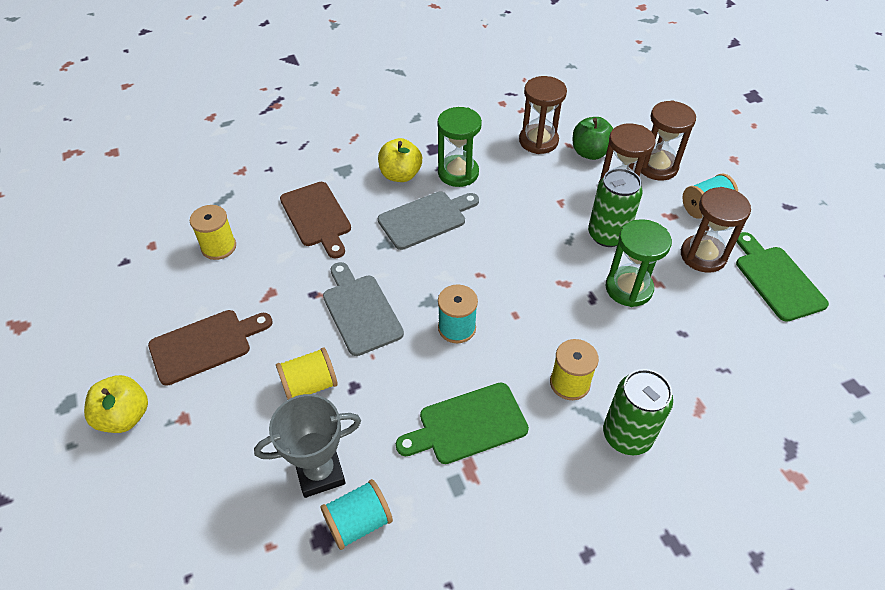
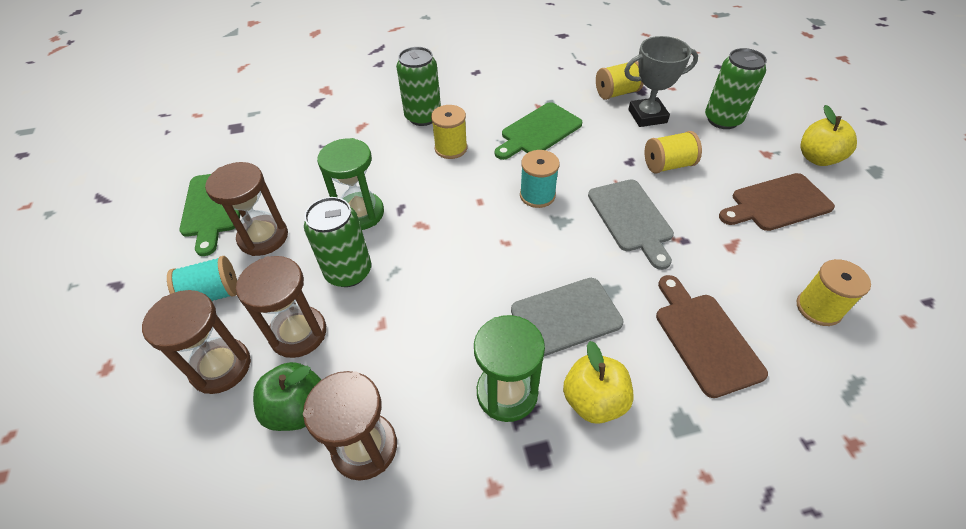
camera: 170 degrees left, 0 degrees up
turquoise spool [320,479,393,550] -> yellow spool [596,61,644,100]
green cutting board [396,382,529,464] -> green cutting board turned 150 degrees clockwise [495,102,583,160]
none -> green can [705,48,767,129]

